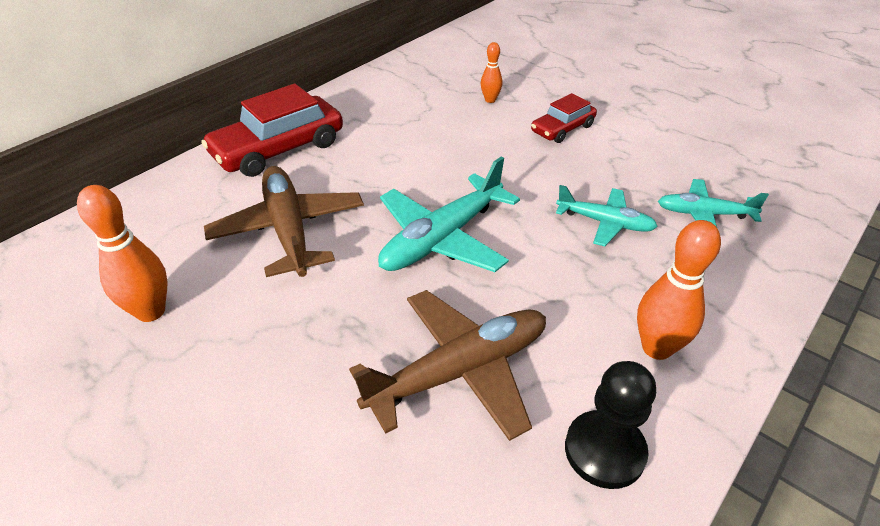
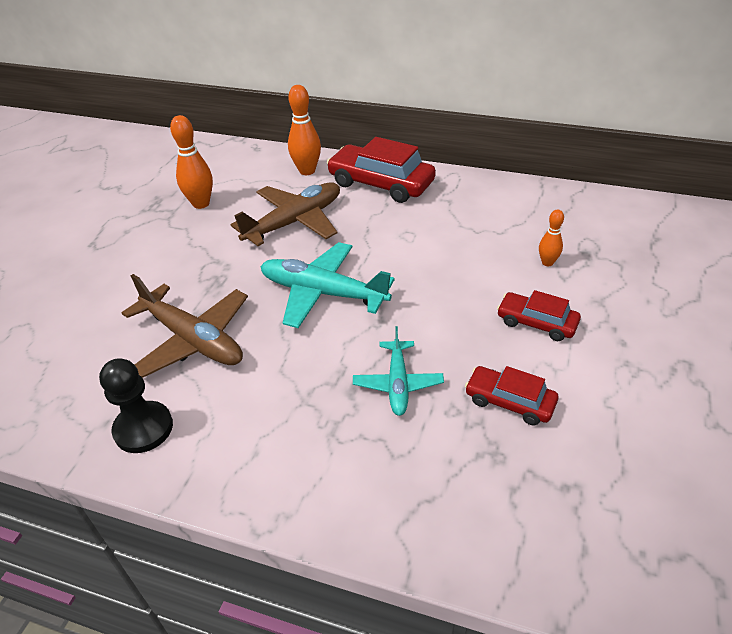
camera: 70 degrees right, 0 degrees up
orange bowling pin [637,220,721,360] -> orange bowling pin moved to [288,85,321,175]
turquoise plane [658,179,769,227] -> none
none -> red car [465,366,558,425]

